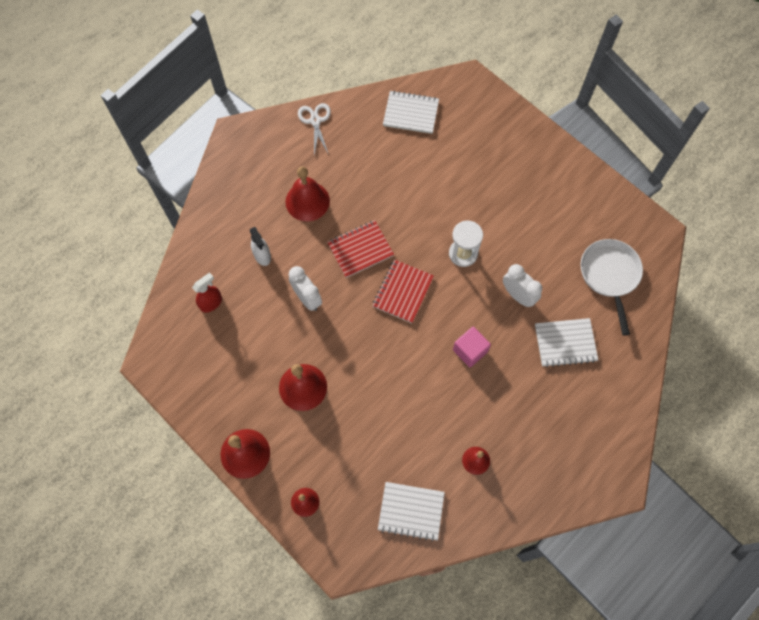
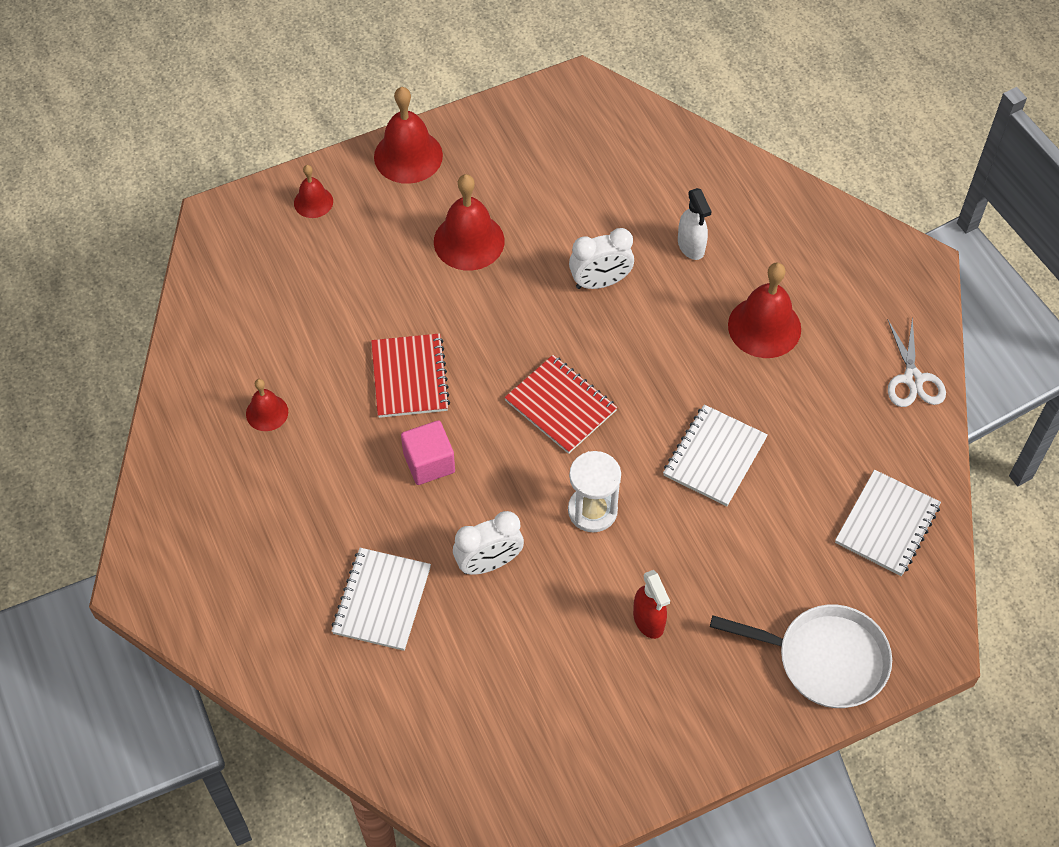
camera: 110 degrees right, 10 degrees down
red spray bottle [192,272,222,313] -> red spray bottle moved to [633,570,670,639]
white spray bottle [250,227,271,266] -> white spray bottle turned 105 degrees counterclockwise [678,188,712,260]
white scissors [298,103,331,155] -> white scissors turned 75 degrees clockwise [888,317,946,407]
red notebook [327,220,394,278] -> red notebook moved to [371,333,450,418]
white notebook [378,482,445,542] -> white notebook moved to [663,404,768,506]
white pan [580,239,643,336] -> white pan moved to [710,605,892,708]

